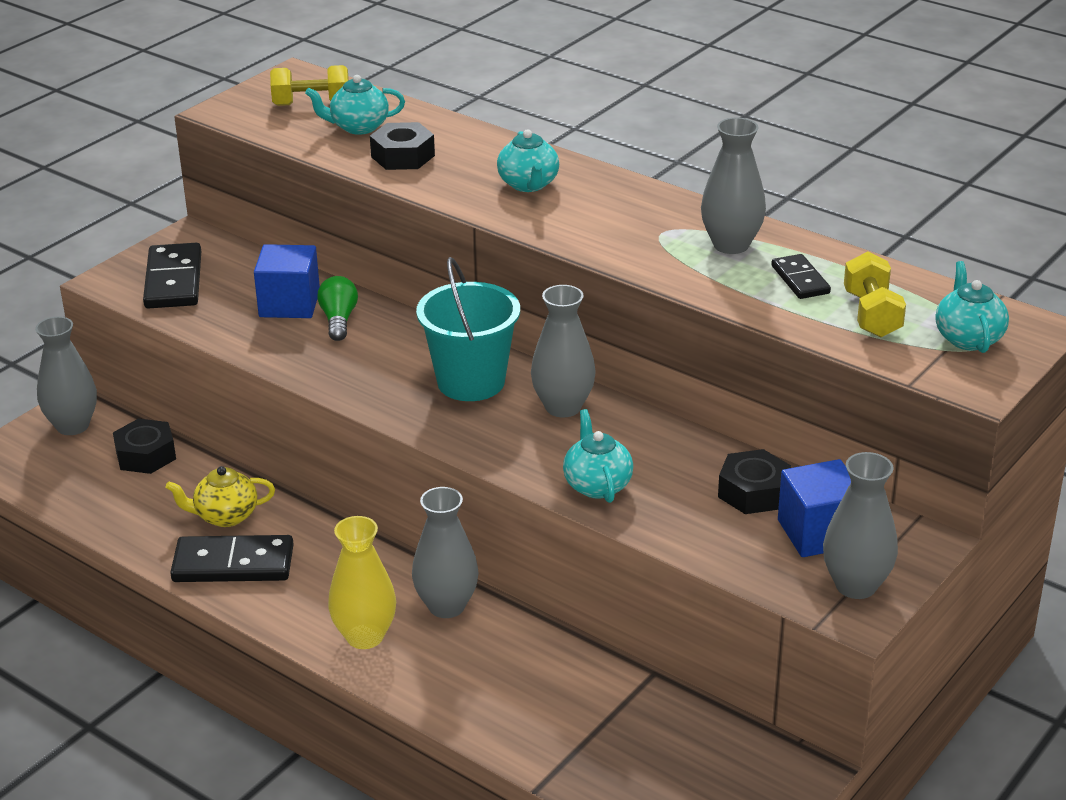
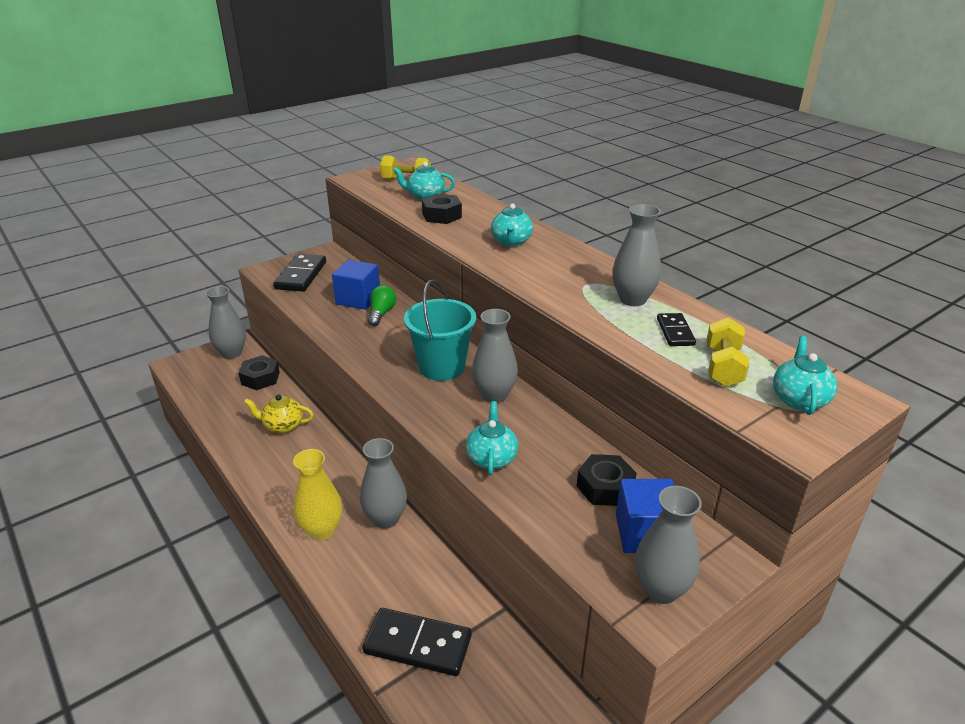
camera: 15 degrees right, 0 degrees up
black domino [170,535,294,582] -> black domino moved to [362,608,472,676]

